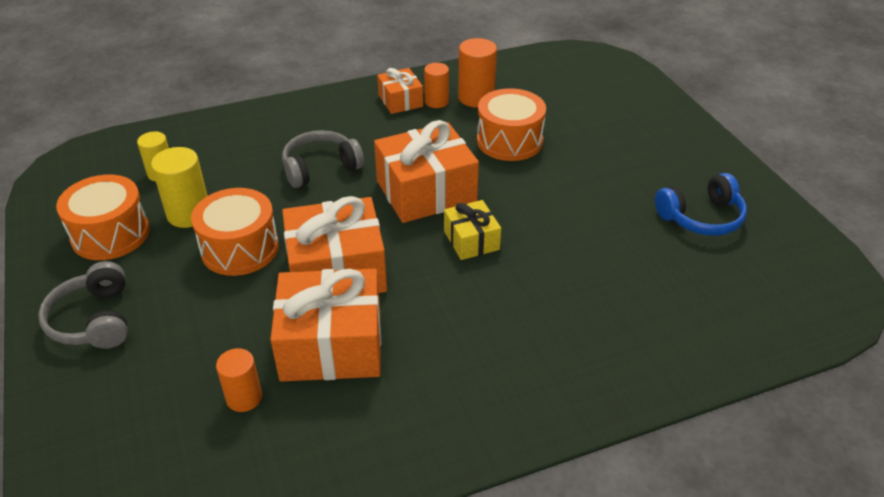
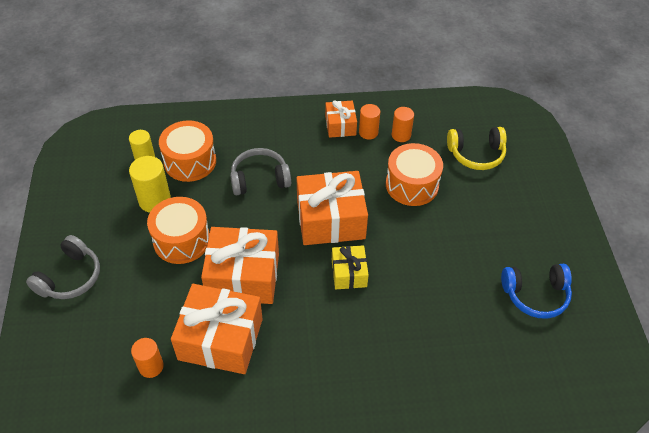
camera: 15 degrees right, 10 degrees up
grey headphones [38,261,128,349] -> grey headphones turned 150 degrees counterclockwise [26,235,100,299]
orange drum [56,175,150,260] -> orange drum moved to [159,120,216,182]
orange cylinder [458,38,497,108] -> orange cylinder [392,107,414,142], size x0.66
none -> yellow headphones [447,127,507,170]

